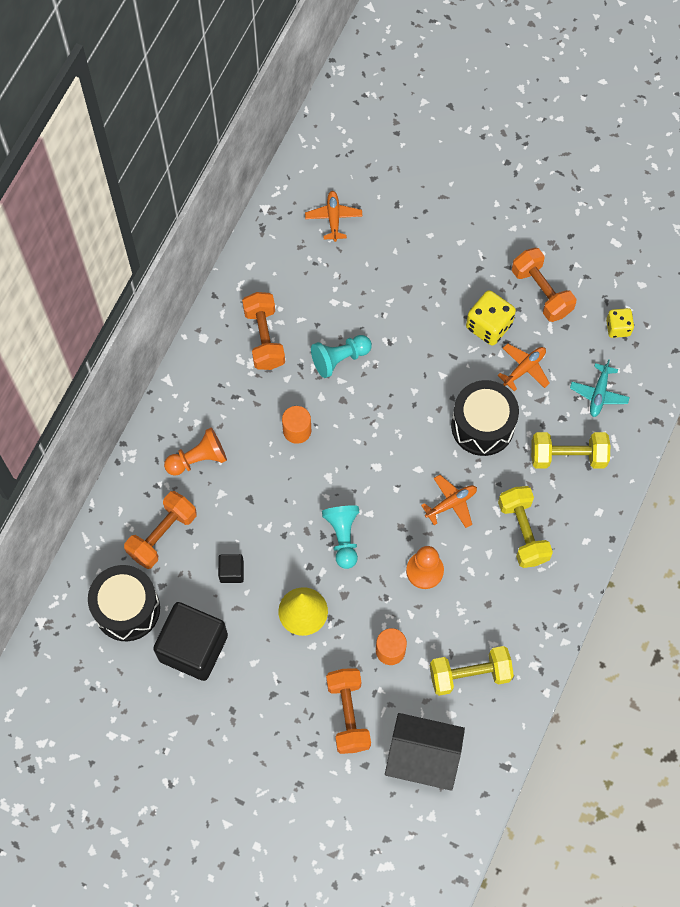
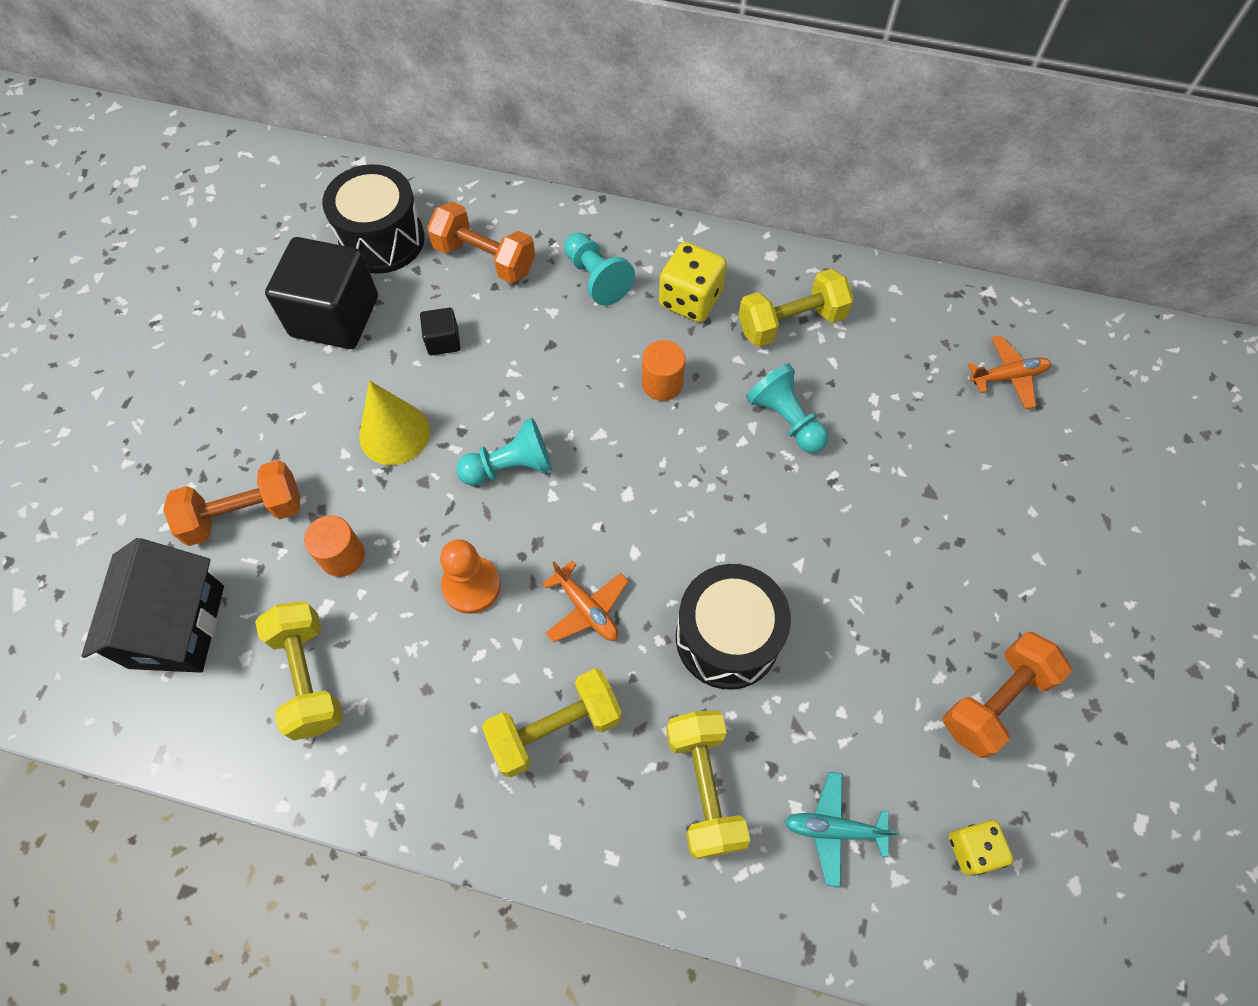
camera: 80 degrees right, 5 degrees down
orange pawn [164,428,227,476] -> turquoise pawn [564,232,635,306]
orange dumbbell [242,292,285,370] -> yellow dumbbell [738,269,854,347]
yellow dice [466,290,516,346] -> yellow dice moved to [659,242,727,322]
orange plane [497,344,550,391] -> none

